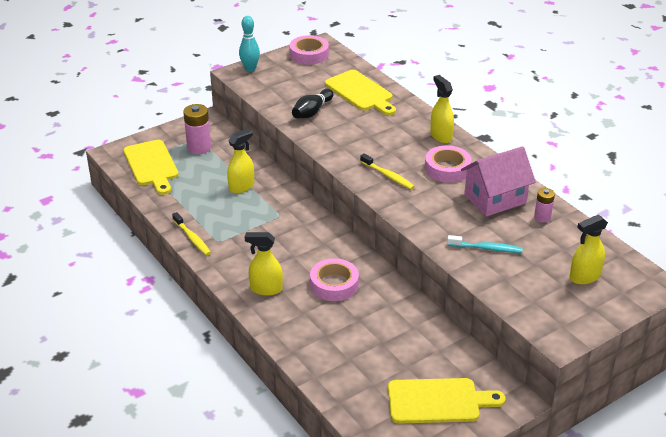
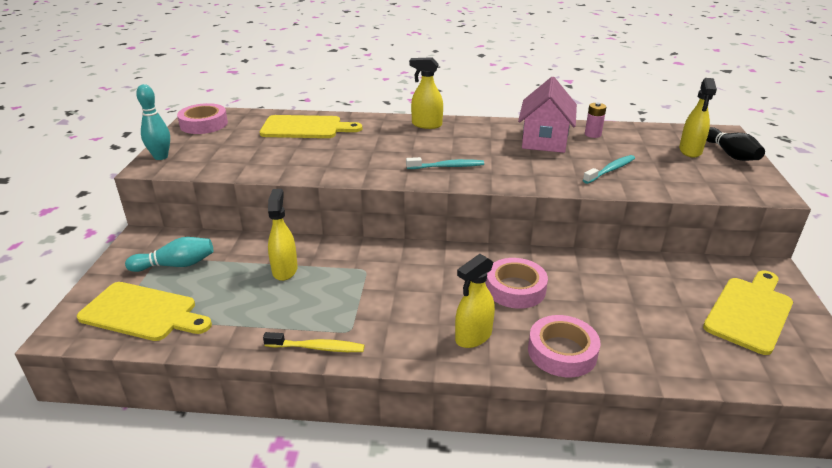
camera: 50 degrees left, 5 degrees down
pink battery [183,104,211,154] -> turquoise bowling pin [125,237,213,272]
black bowling pin [292,89,334,118] -> black bowling pin moved to [706,127,765,161]
yellow toothbrush [360,153,415,190] -> turquoise toothbrush [406,157,484,169]
pink tape [425,145,472,183] -> pink tape moved to [528,315,600,377]

